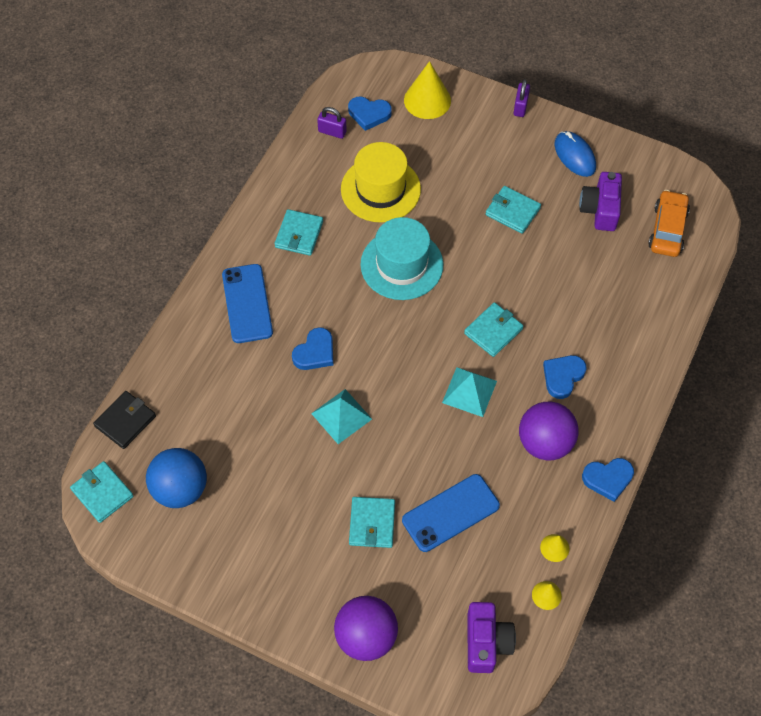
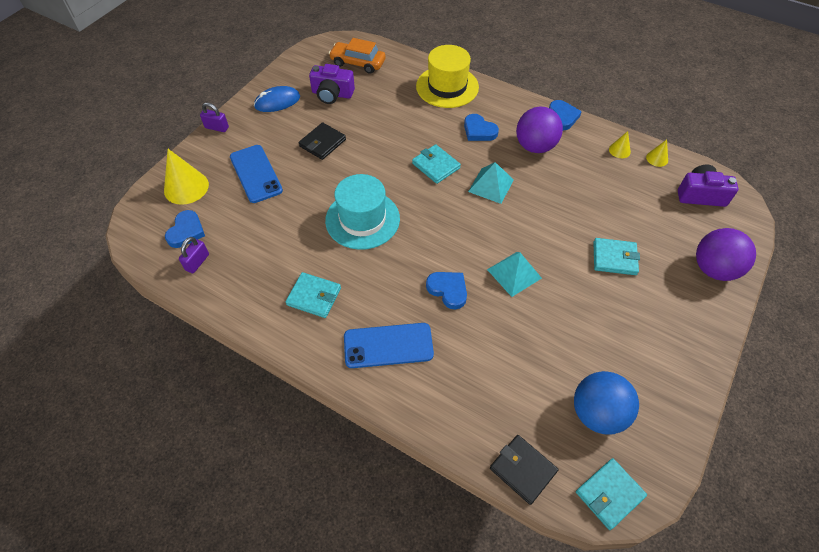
camera: 85 degrees left, 5 degrees down
yellow hat [341,142,421,223] -> yellow hat moved to [416,45,479,108]
blue phone [402,474,500,552] -> blue phone moved to [230,145,283,203]
turquoise wallet [486,186,541,234] -> black wallet [299,122,346,160]

